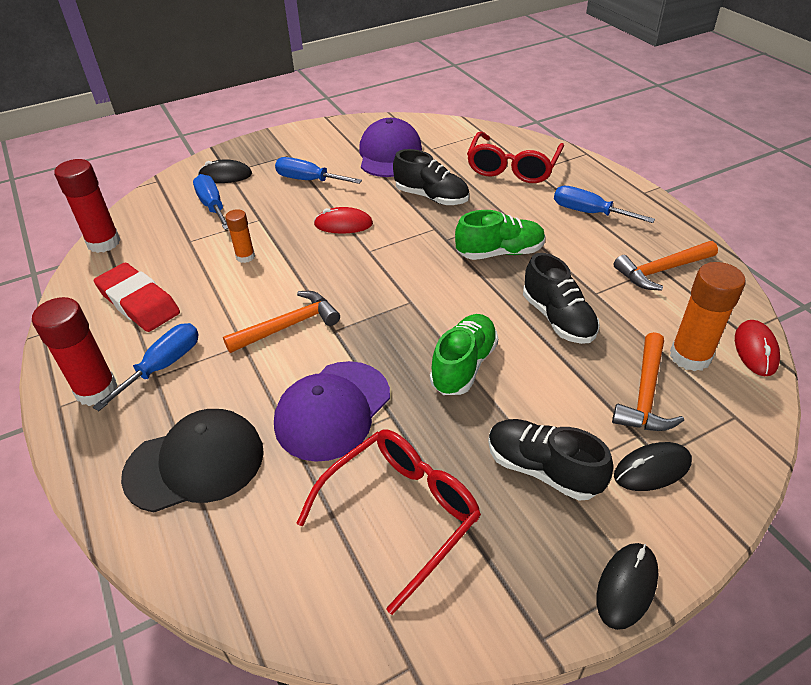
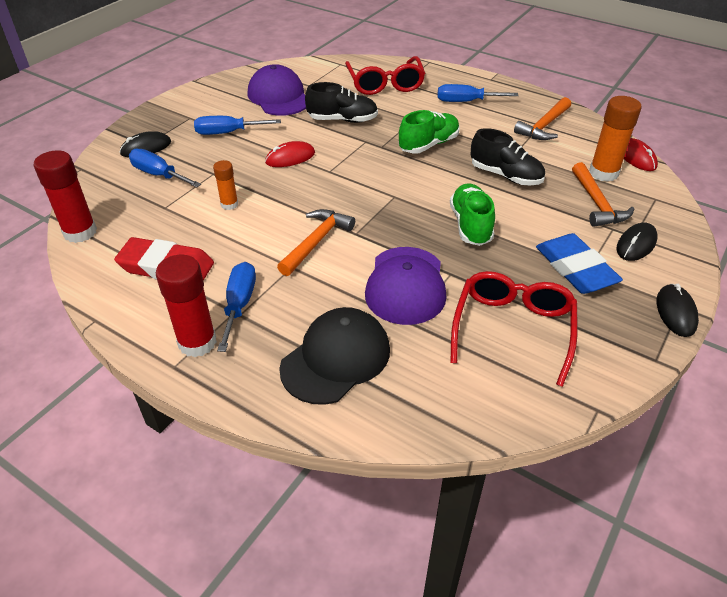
camera: 30 degrees left, 0 degrees up
black shoe [488,419,613,501] -> blue eraser [536,233,623,294]

